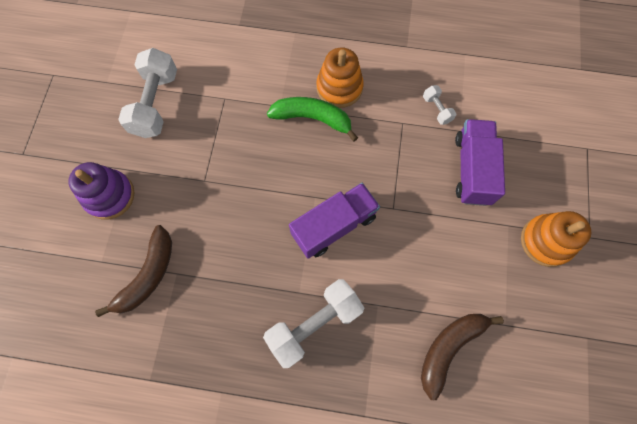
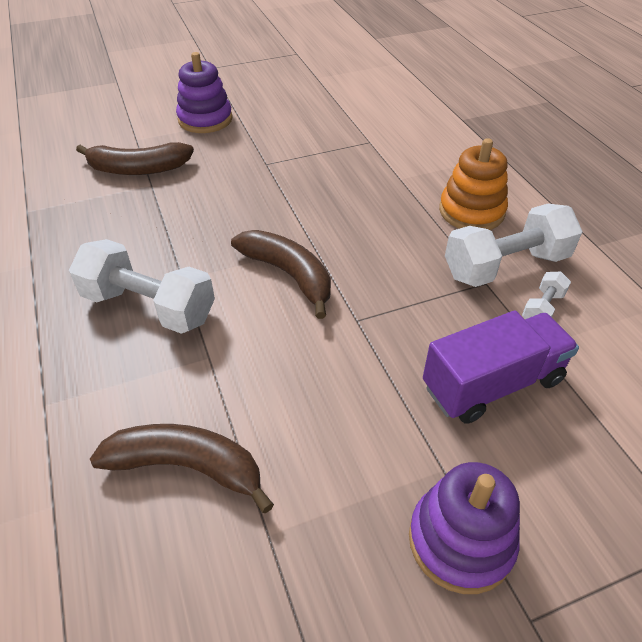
camera: 60 degrees right, 25 degrees down
white dumbbell [118,48,177,138] -> white dumbbell moved to [445,204,583,287]
green banana [267,97,358,142] -> none
purple truck [289,183,380,259] -> brown banana [231,230,331,319]
orange stacking toy [521,211,591,267] -> purple stacking toy [409,462,520,594]

